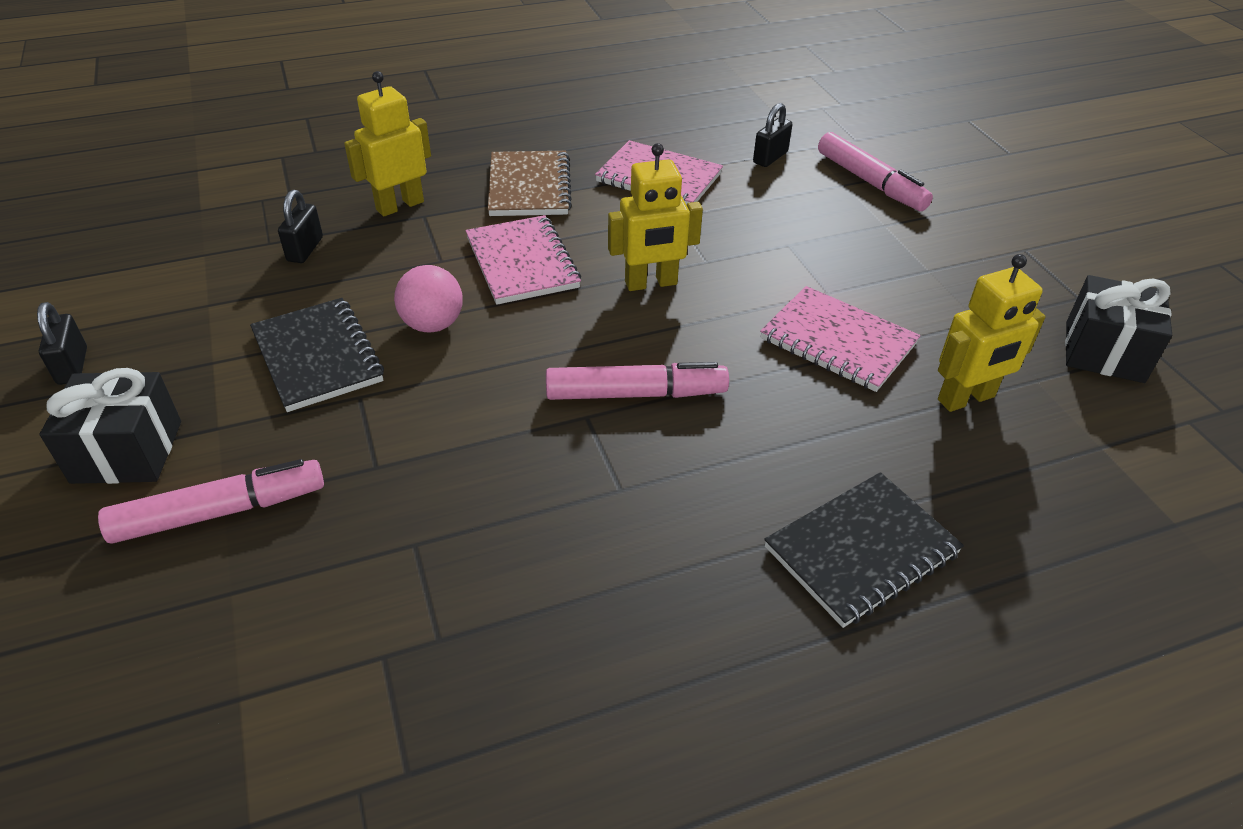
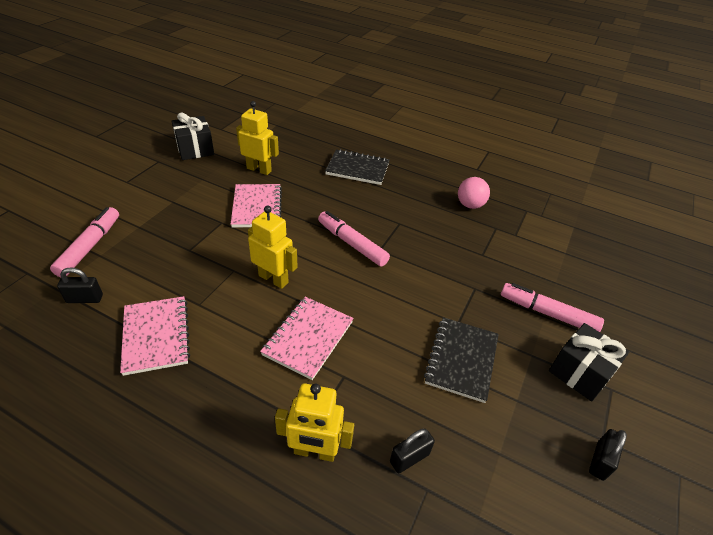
camera: 135 degrees left, 0 degrees up
pink ball [394,265,463,332] -> pink ball moved to [458,177,490,209]
brown notebook [488,151,572,216] -> none

